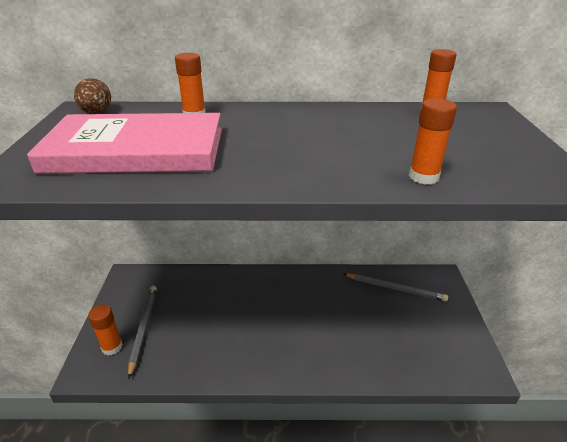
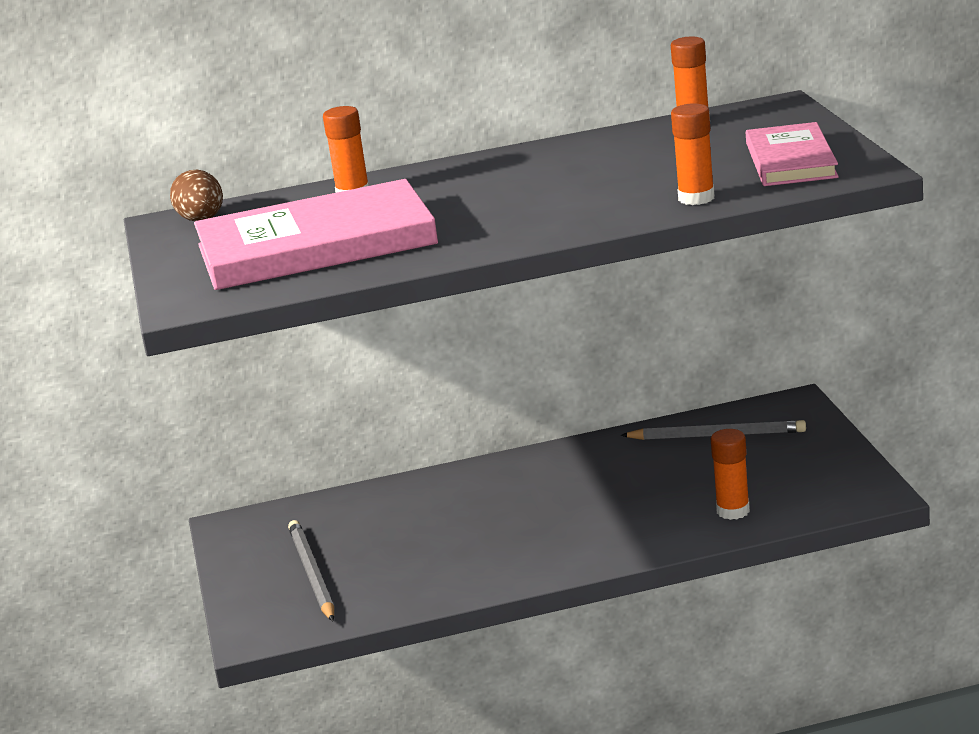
camera: 10 degrees left, 10 degrees down
orange glue stick [88,304,123,355] -> orange glue stick moved to [711,429,750,520]
none -> pink book [746,122,839,186]

